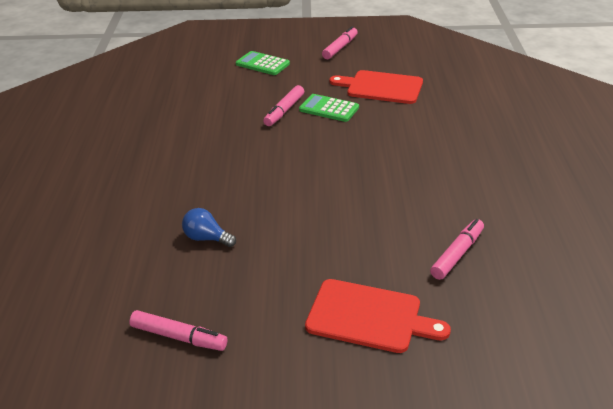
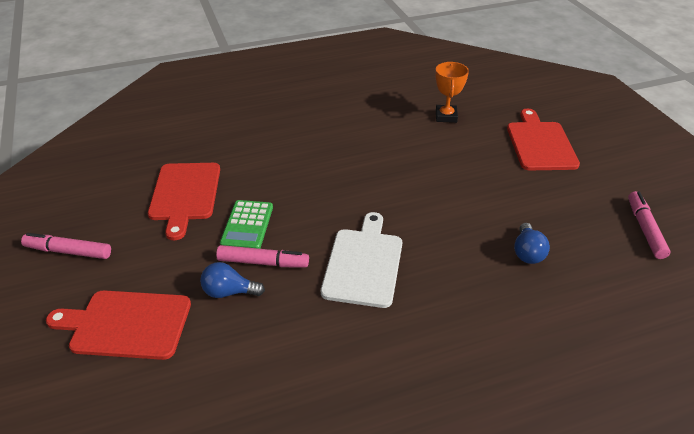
camera: 110 degrees left, 5 degrees up
green calculator [236,51,290,75] -> red cutting board [46,290,191,360]
pink marker [430,219,484,280] -> orange trophy [435,62,469,123]
none -> blue light bulb [200,262,265,298]
none -> white cutting board [321,212,402,308]

